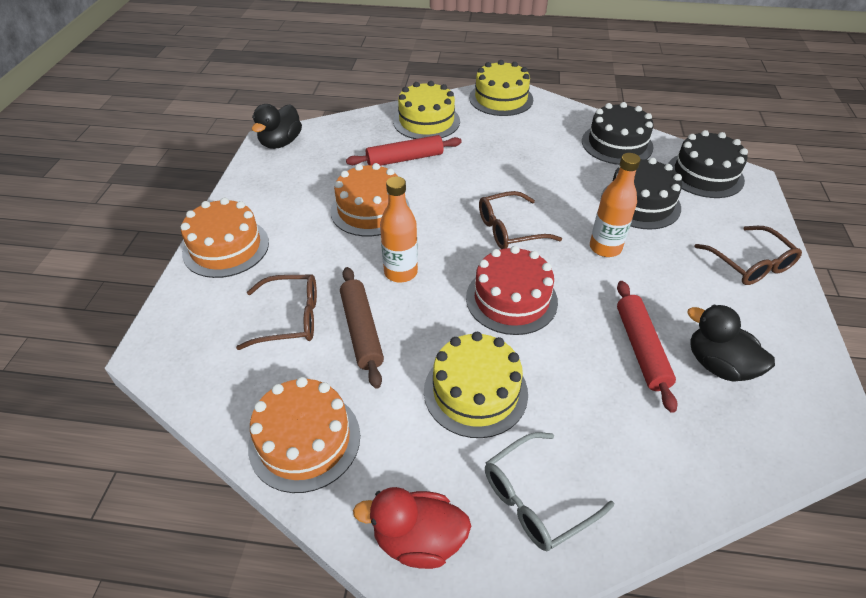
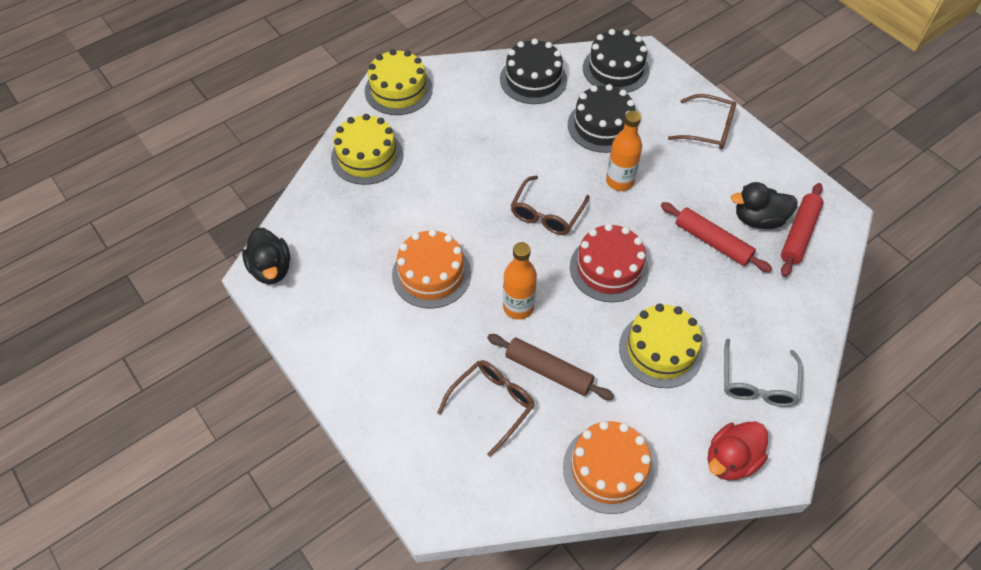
camera: 45 degrees left, 10 degrees up
orange cake [181,198,269,278] -> none
red rolling pin [346,135,462,166] -> red rolling pin moved to [781,183,824,277]

